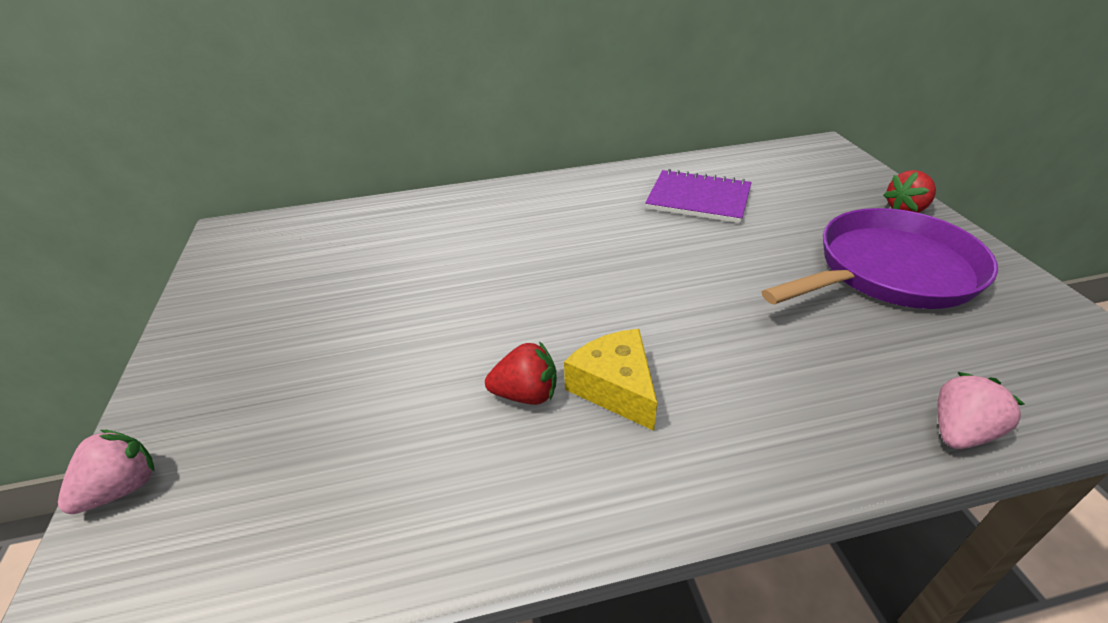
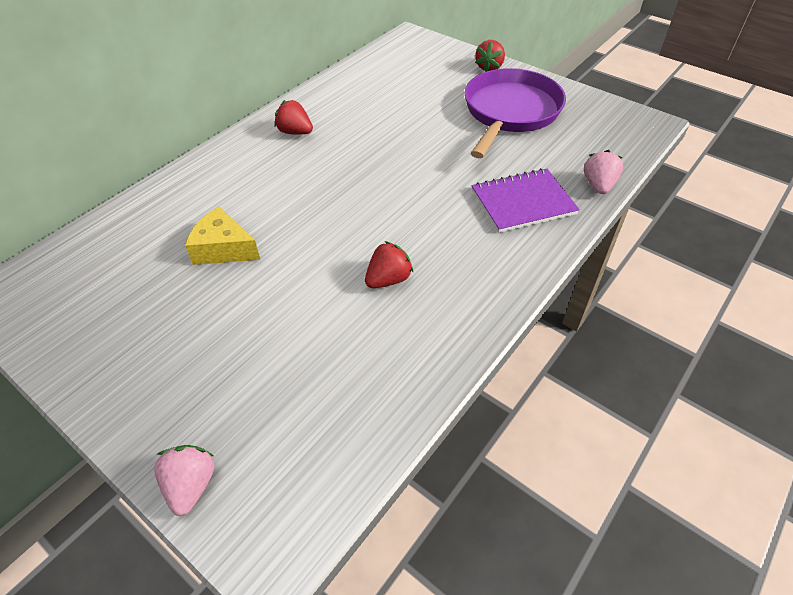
camera: 40 degrees left, 10 degrees up
yellow cheese [564,329,657,431] -> yellow cheese moved to [185,206,260,265]
purple notebook [645,169,752,223] -> purple notebook moved to [471,168,580,233]
none -> red strawberry [274,100,313,135]

